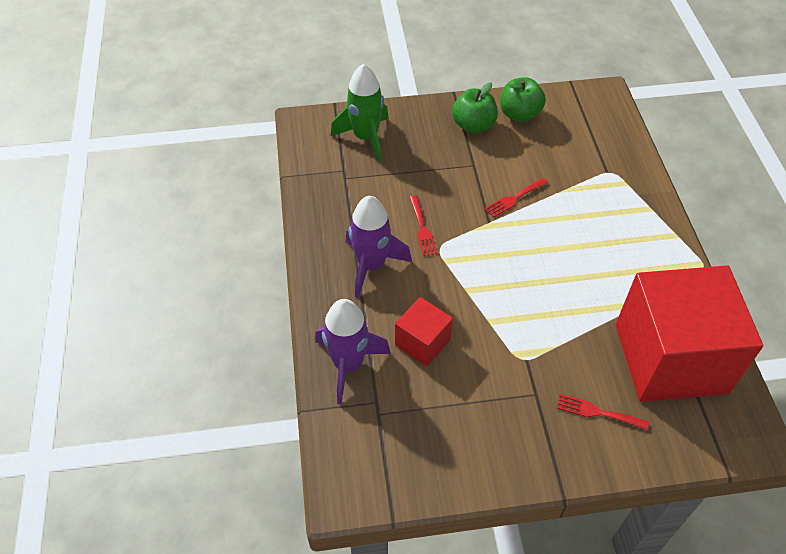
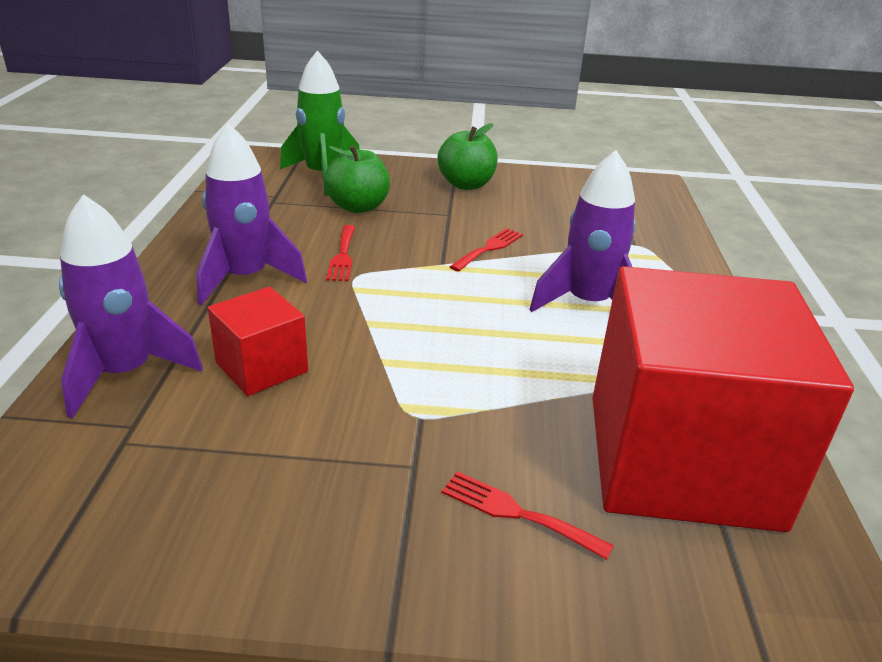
camera: 10 degrees right, 20 degrees down
red fork [484,178,548,218] -> red fork turned 150 degrees clockwise [449,228,523,272]
green apple [500,77,546,122] -> green apple moved to [324,145,390,213]
none -> purple rocket [529,150,636,312]

